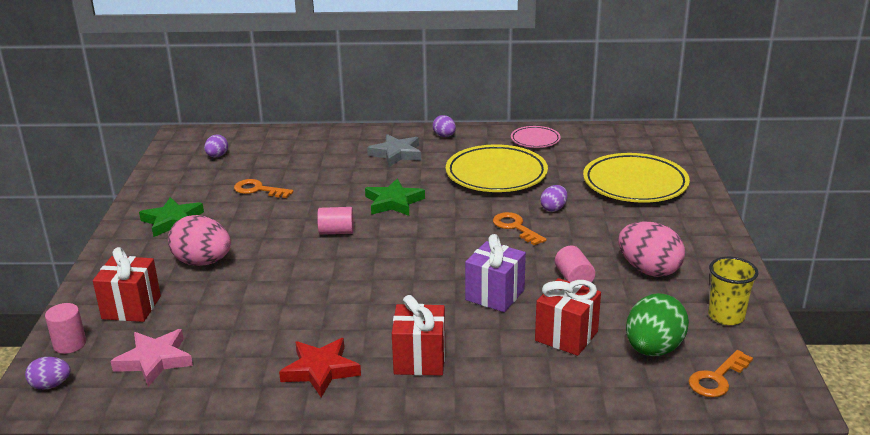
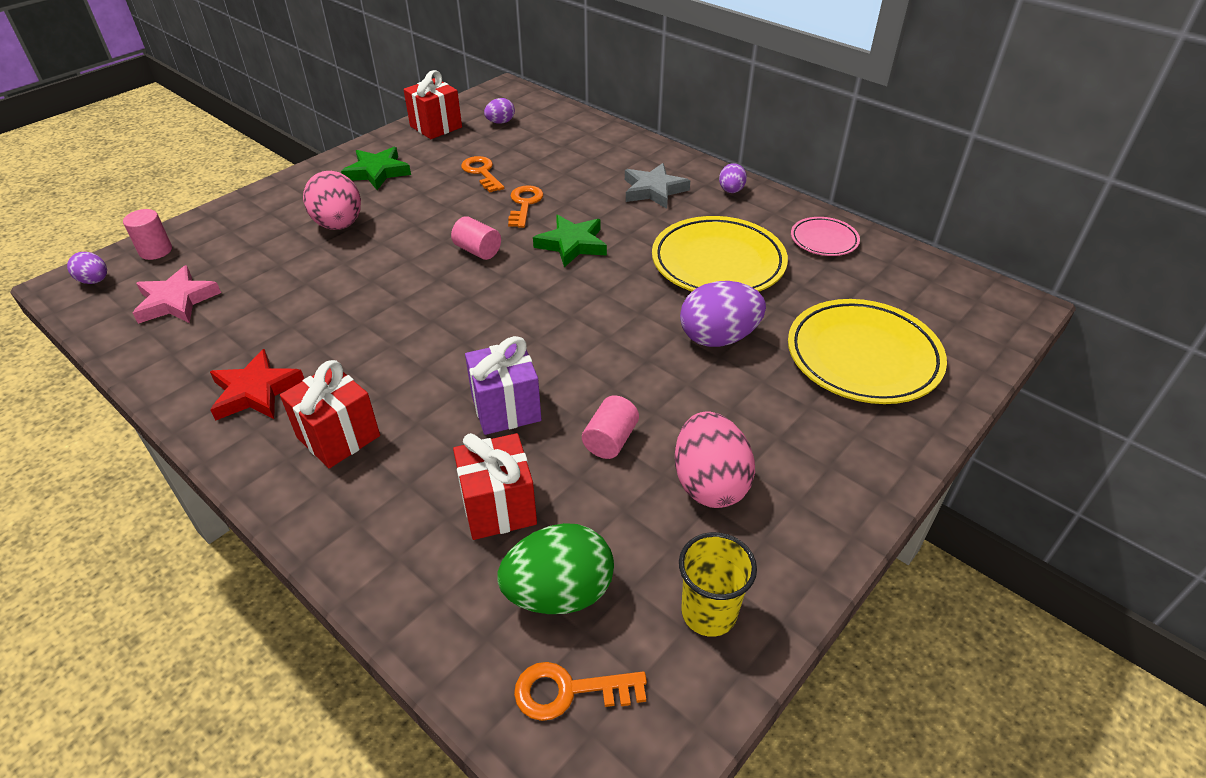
camera: 40 degrees right, 15 degrees up
red gift [93,247,161,322] -> red gift moved to [403,70,462,139]
orange key [493,212,547,245] -> orange key moved to [508,185,543,228]
purple egg [540,185,567,212] -> purple egg [680,281,766,347], size x1.87

